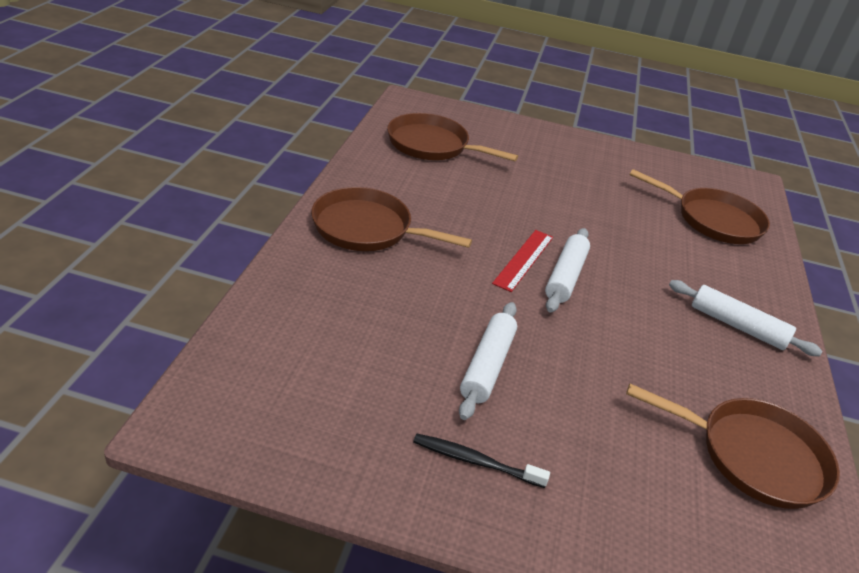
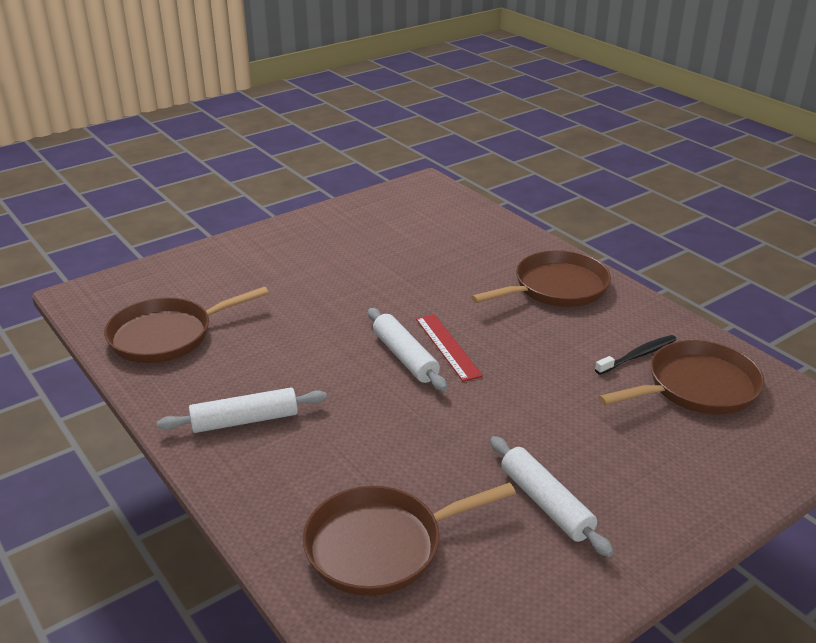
camera: 135 degrees right, 5 degrees down
black toothbrush [413,434,550,488] -> black toothbrush moved to [595,335,677,375]
white rolling pin [459,302,517,420] -> white rolling pin moved to [490,436,614,557]

